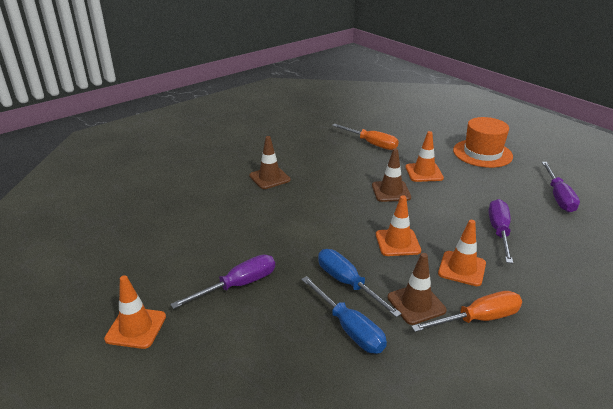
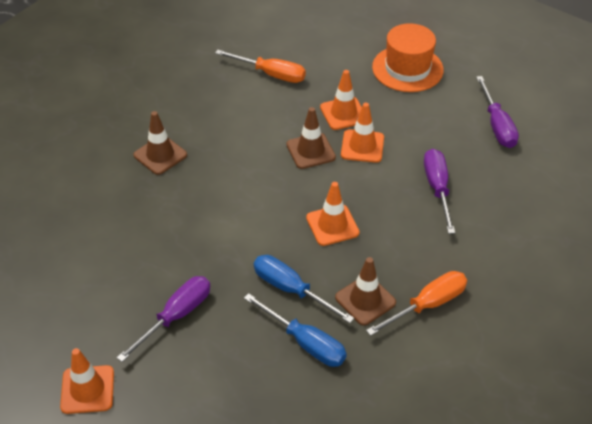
camera: 15 degrees left, 15 degrees up
orange traffic cone [438,220,486,286] -> orange traffic cone moved to [341,103,384,163]

